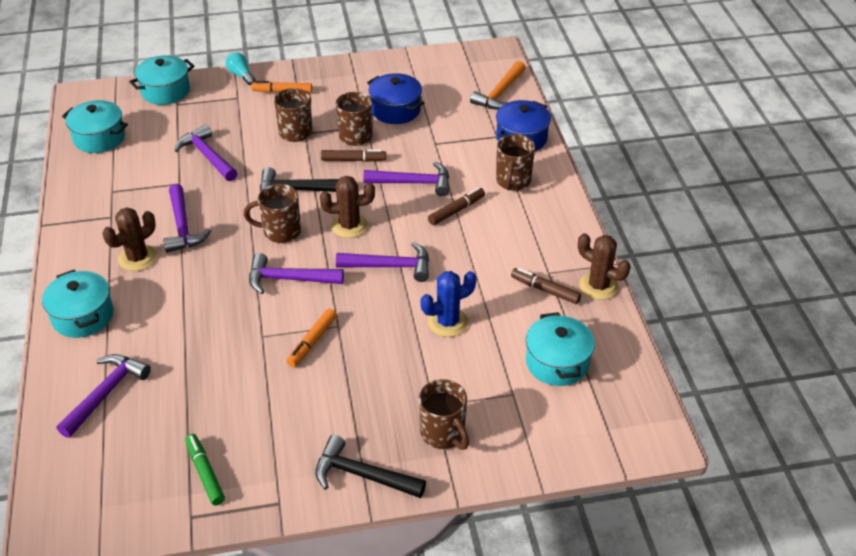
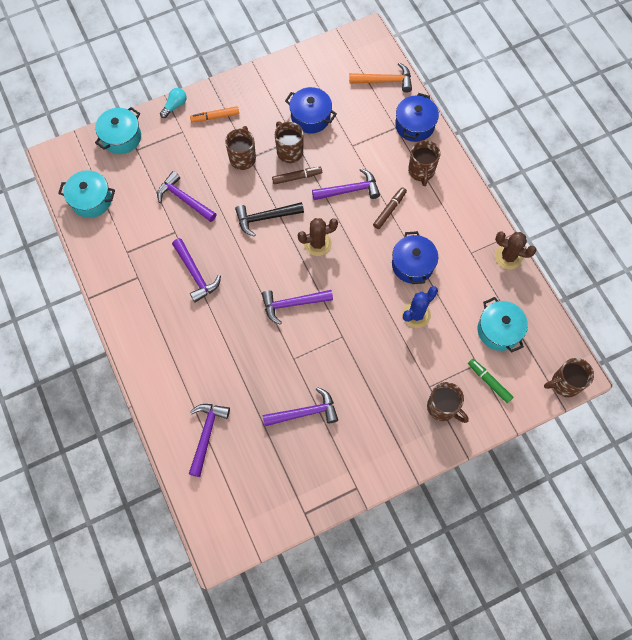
camera: 15 degrees left, 25 degrees up
turquoise pot [42,270,114,338] -> none
brown cactus [103,207,157,271] -> none
green marker [185,434,225,505] -> green marker moved to [468,359,513,403]
turquoise light bulb [226,52,255,85] -> turquoise light bulb turned 90 degrees clockwise [160,88,187,118]
brown mug [244,184,301,243] -> brown mug moved to [544,358,594,397]
orange marker [287,309,337,367] -> none
black hammer [315,435,426,498] -> none
purple hammer [336,242,429,282] -> purple hammer moved to [263,387,338,426]
orange hammer [470,61,526,110] -> orange hammer turned 105 degrees counterclockwise [349,63,412,93]
brown marker [511,268,581,304] -> none
none -> blue pot [392,231,438,284]

